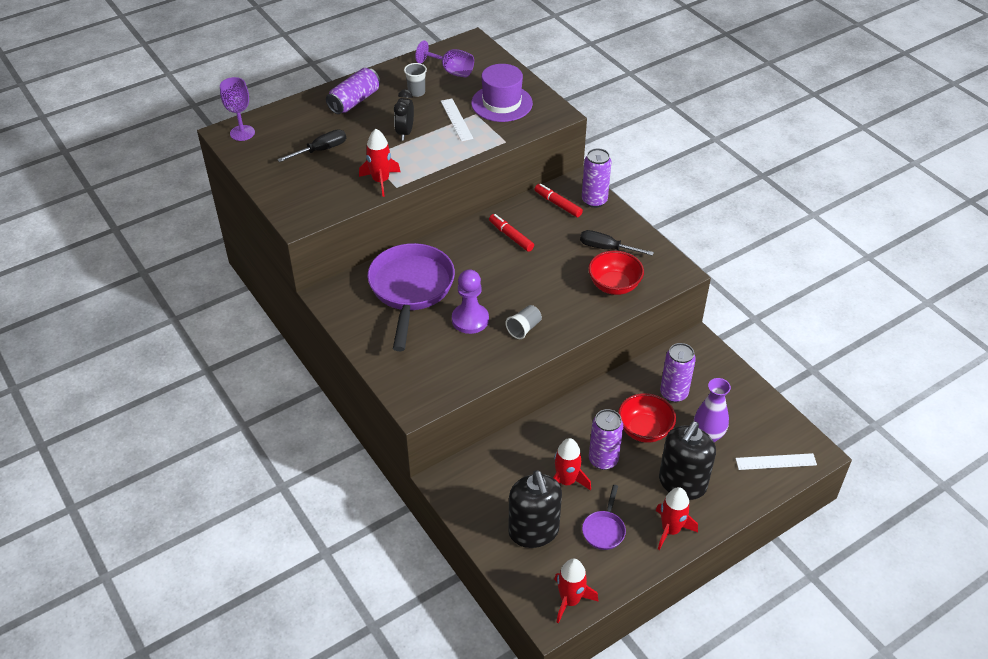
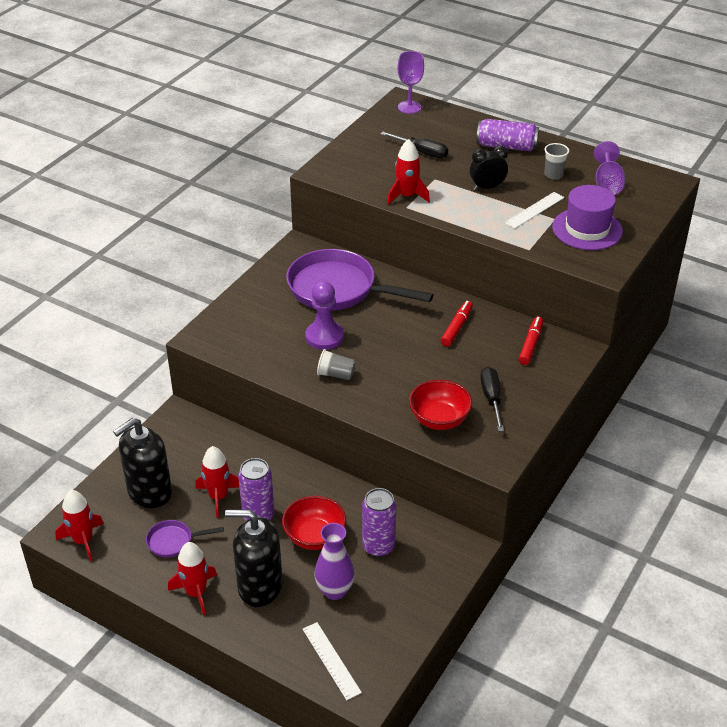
camera: 65 degrees right, 5 degrees down
purple pan [367,243,455,351] -> purple pan turned 135 degrees counterclockwise [286,249,434,311]
purple can [582,148,611,208] -> none

